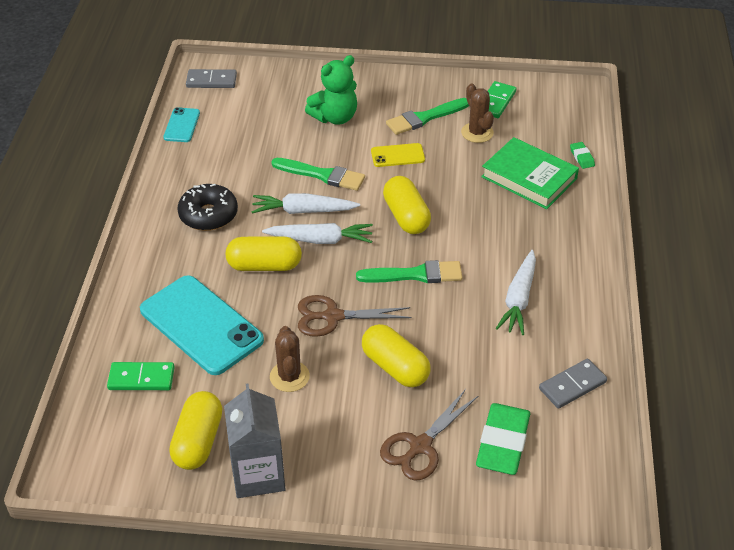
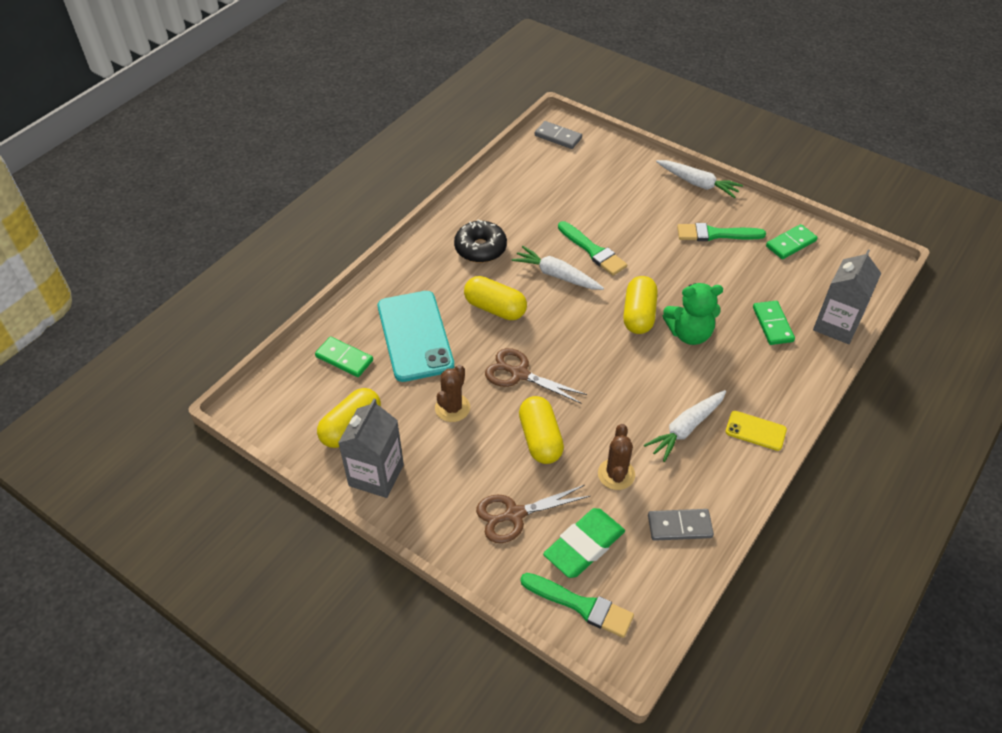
camera: 30 degrees right, 5 degrees up
turquoise phone [163,107,200,142] -> none
white carrot [262,223,373,244] -> white carrot moved to [656,160,743,198]
green teddy bear [305,55,357,125] -> green teddy bear moved to [663,283,723,345]
green brush [356,260,463,283] -> green brush moved to [520,573,634,638]
yellow phone [371,143,425,167] -> yellow phone moved to [725,411,787,451]
brown cactus [461,84,494,143] -> brown cactus moved to [598,424,635,490]
green book [481,137,579,209] -> green domino [753,301,795,345]
green eraser [570,142,595,169] -> grey carton [813,249,881,344]

